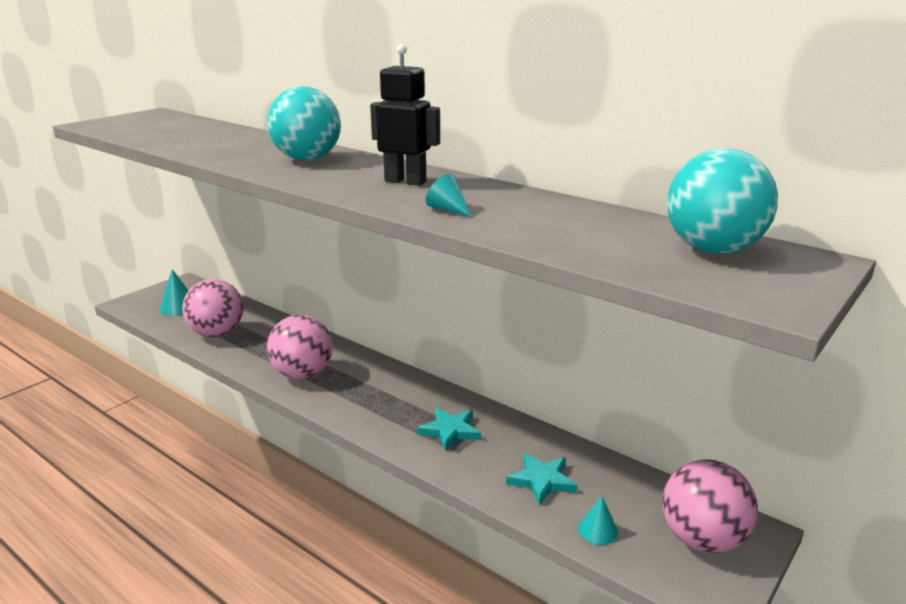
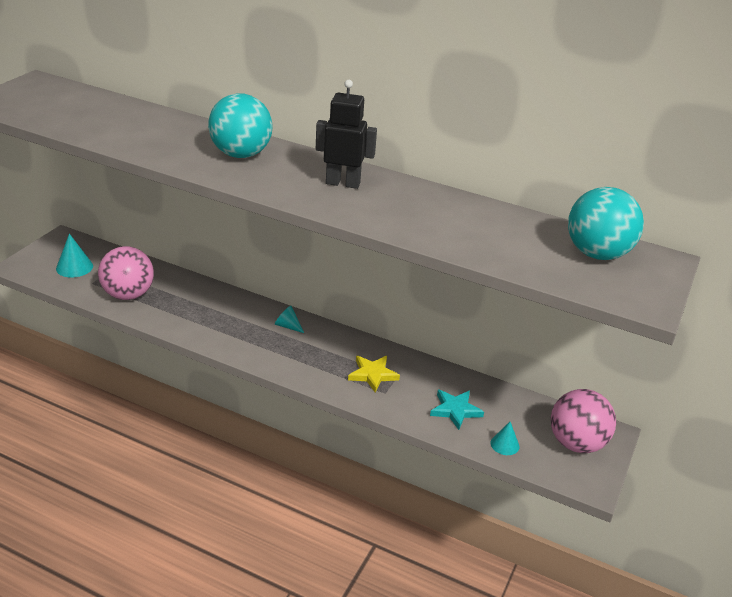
camera: 15 degrees left, 10 degrees up
pink ball [267,315,333,379] -> none
turquoise star [417,407,481,451] -> yellow star [348,356,400,393]
turquoise cone [426,173,472,217] -> turquoise cone moved to [275,306,304,333]

